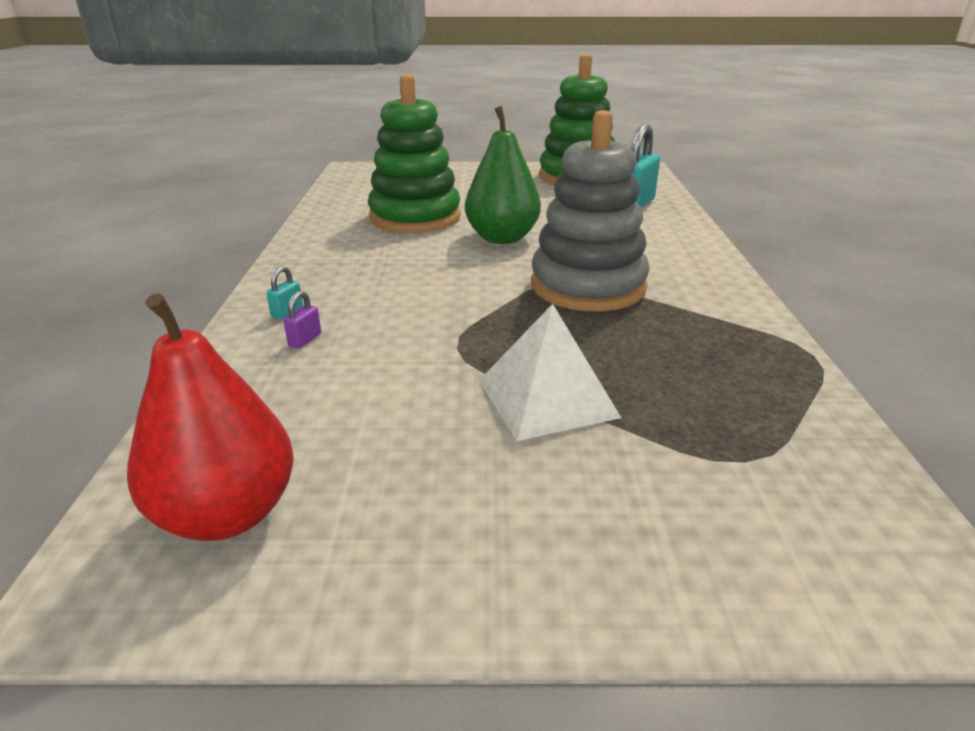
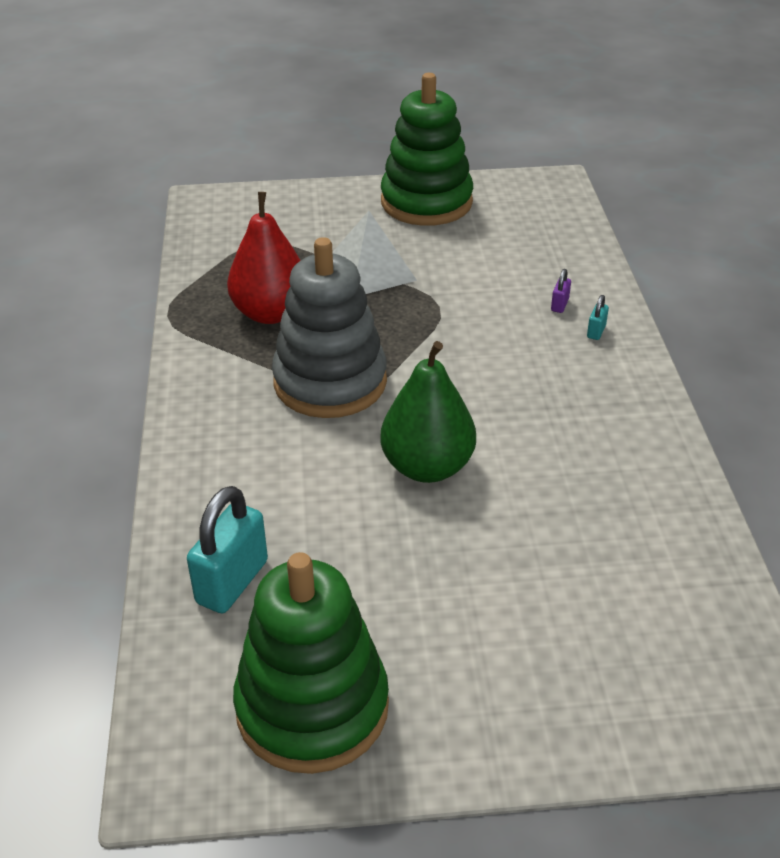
camera: 175 degrees right, 10 degrees up
red pear [127,293,294,541] -> red pear moved to [227,192,301,324]
green stacking toy [368,74,461,233] -> green stacking toy moved to [381,73,473,226]

